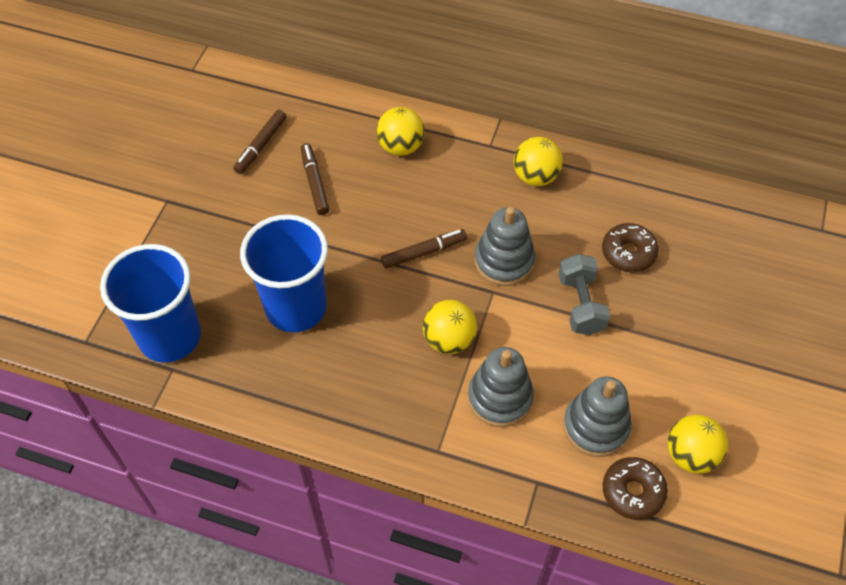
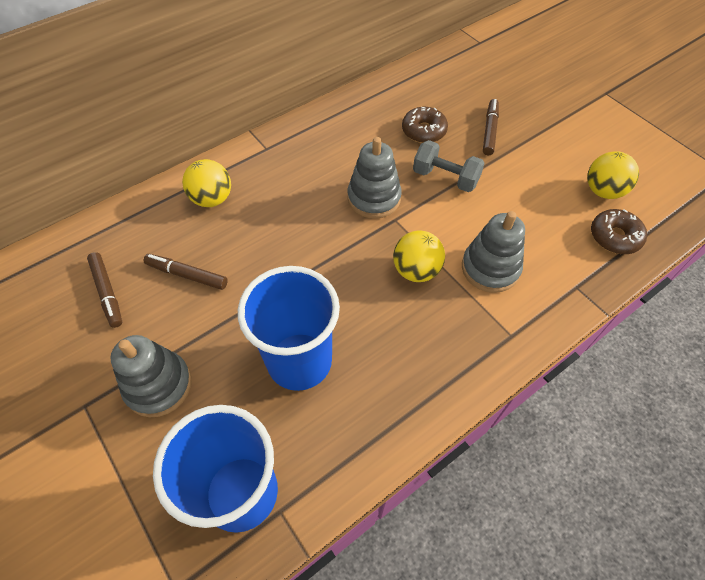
camera: 55 degrees left, 0 degrees up
brown marker [381,229,467,268] -> brown marker moved to [483,99,499,155]
yellow ball [514,137,563,186] -> none
grey stacking toy [563,376,632,457] -> grey stacking toy moved to [110,335,192,417]

